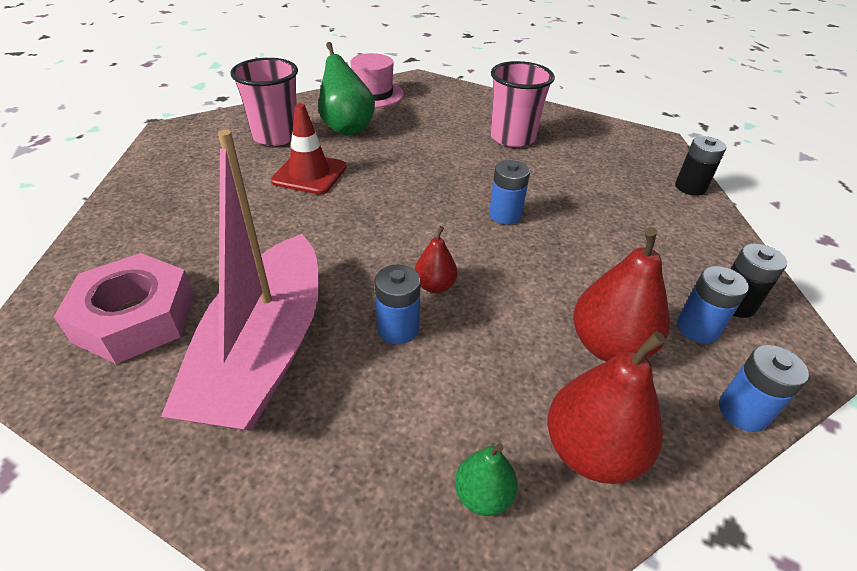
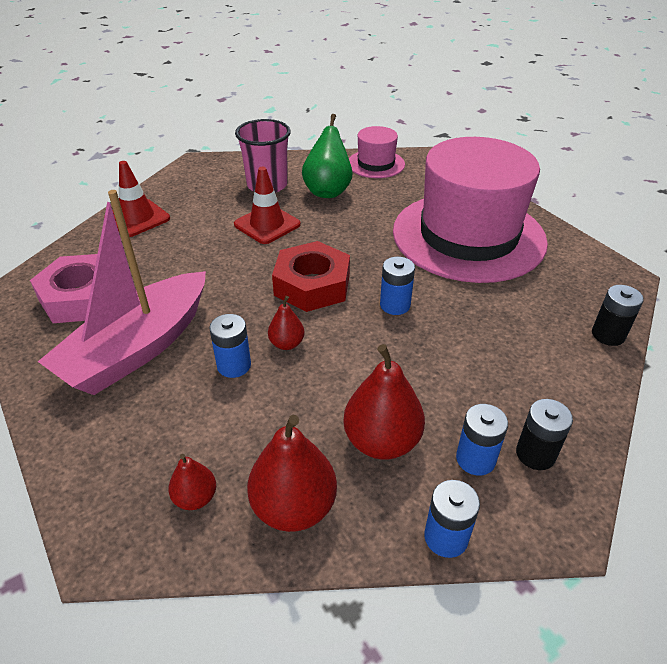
camera: 30 degrees right, 0 degrees up
green pear [455,443,518,516] -> red pear [168,454,216,510]
pink cup [490,61,555,147] -> pink hat [393,137,548,283]
none -> red traffic cone [104,161,170,237]
none -> red nut [272,241,350,312]

